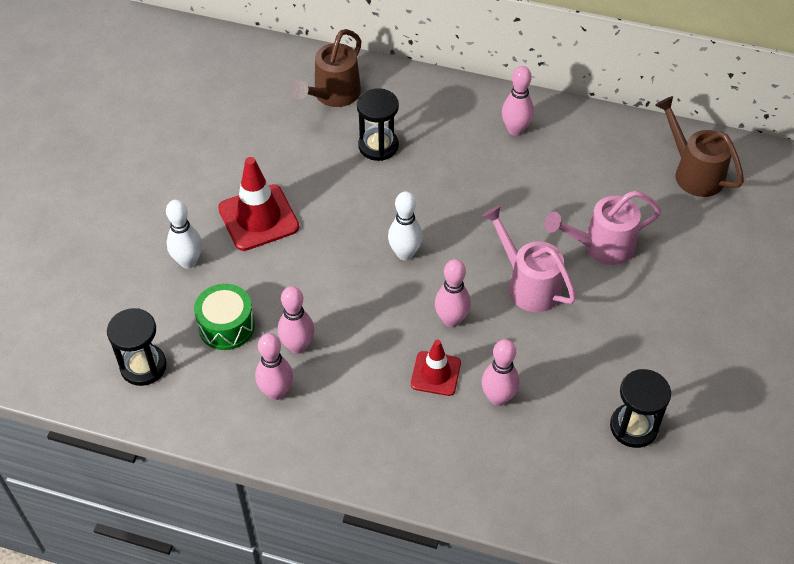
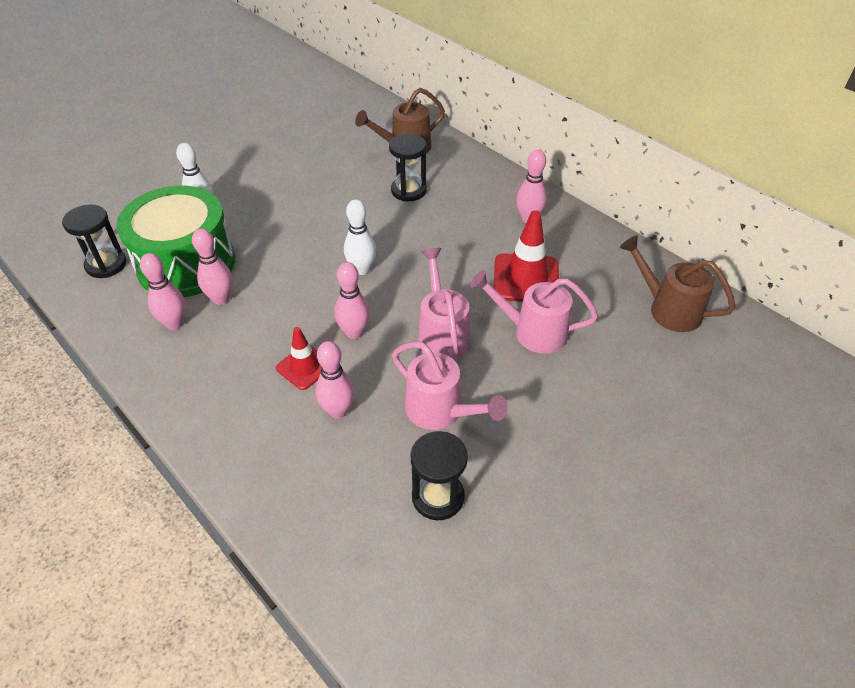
camera: 30 degrees right, 5 degrees down
green drum [194,284,255,350] -> green drum [116,185,235,297], size x1.96
red traffic cone [218,157,299,251] -> red traffic cone moved to [494,210,559,302]
brown watering can [655,96,744,197] -> brown watering can turned 45 degrees counterclockwise [620,236,735,332]
none -> pink watering can [392,341,508,430]

